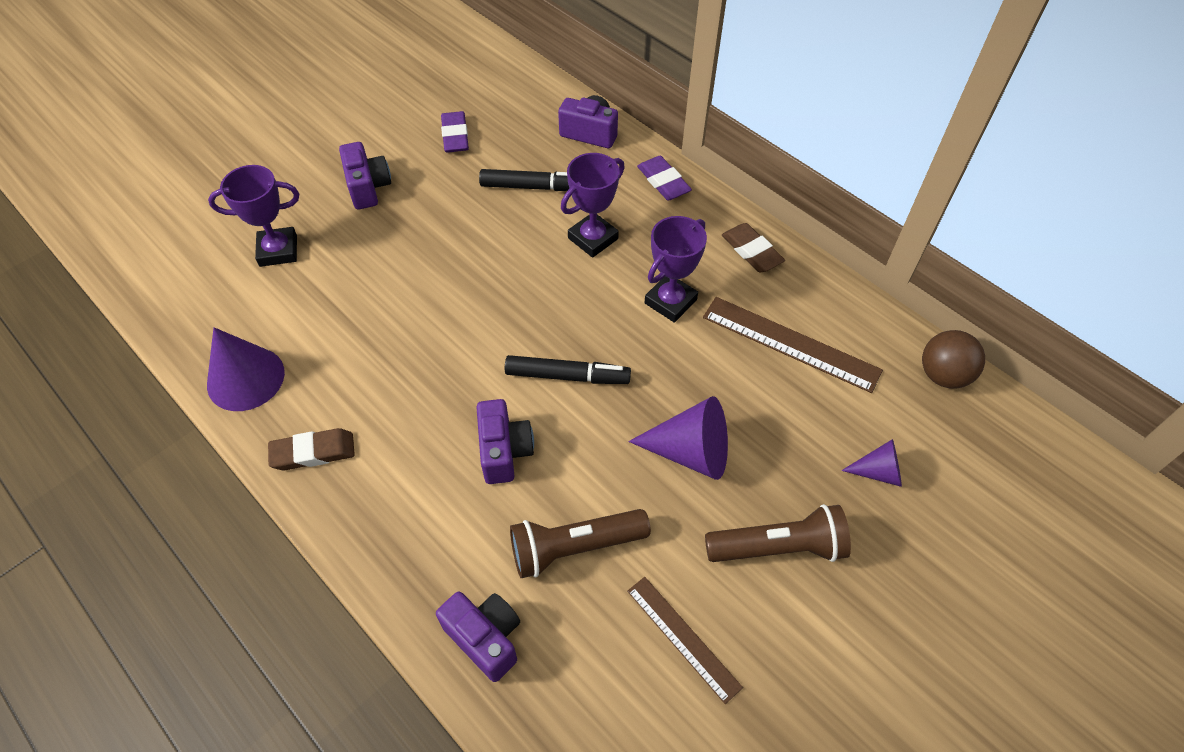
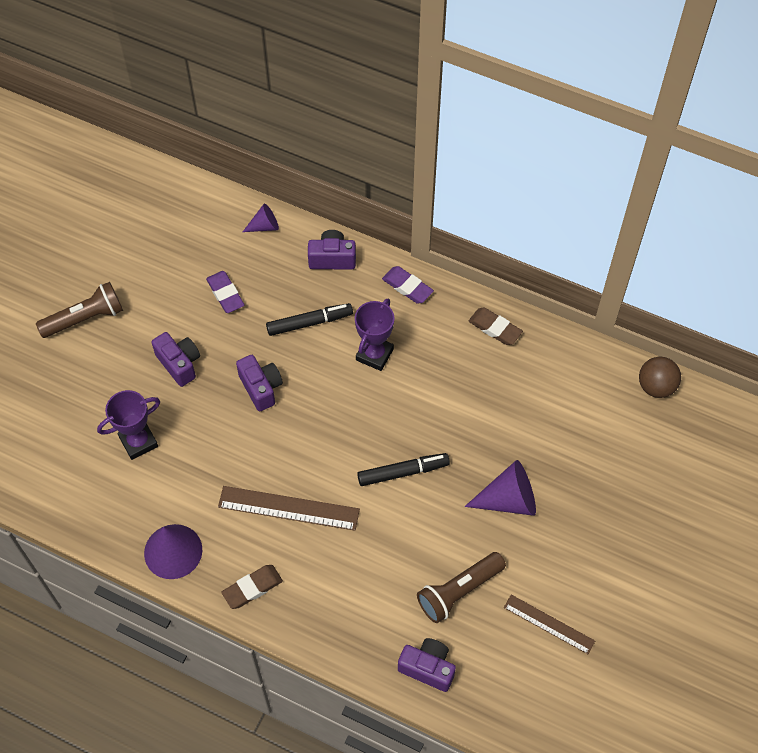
camera: 20 degrees left, 5 degrees up
purple camera [477,399,534,484] -> purple camera moved to [236,355,283,411]
purple trophy [644,216,707,323] -> none
brown ruler [703,297,883,393] -> brown ruler moved to [218,486,360,531]
brown flashlight [705,504,851,562] -> brown flashlight moved to [36,282,123,338]
purple cone [841,439,902,487] -> purple cone moved to [243,204,279,232]

